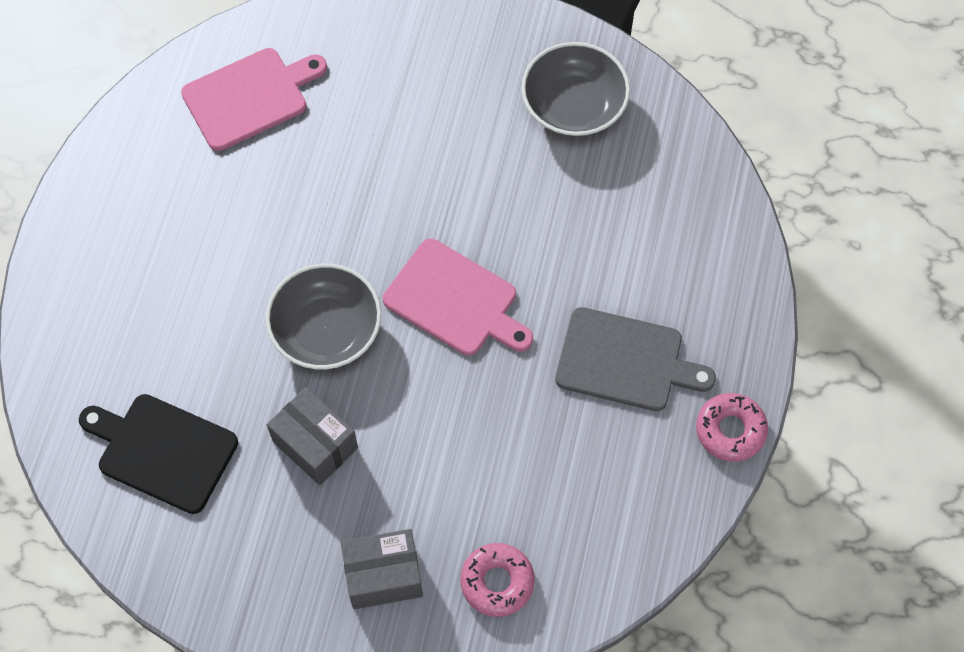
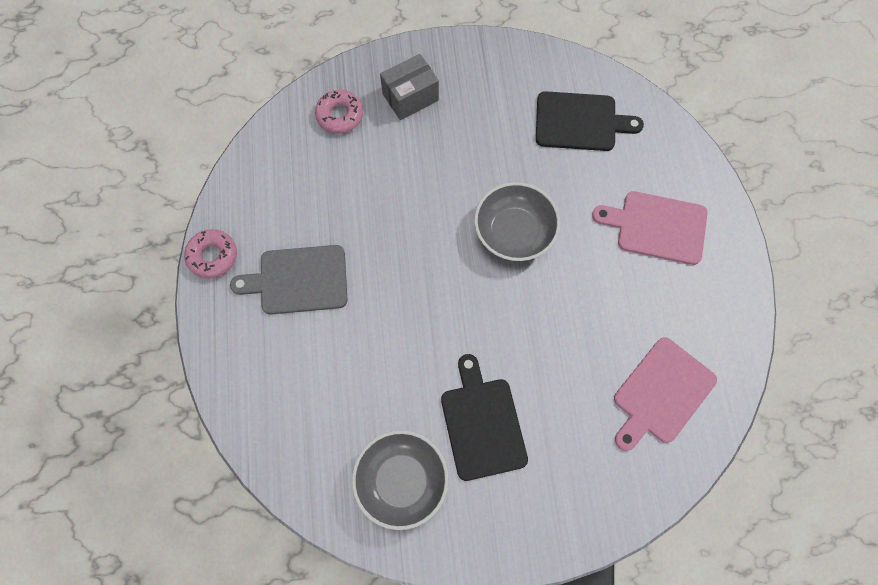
camera: 160 degrees right, 5 degrees up
grey box [267,387,358,485] -> none
pink cutting board [383,239,533,356] -> pink cutting board moved to [592,191,708,265]
none -> black cutting board [441,354,528,481]

